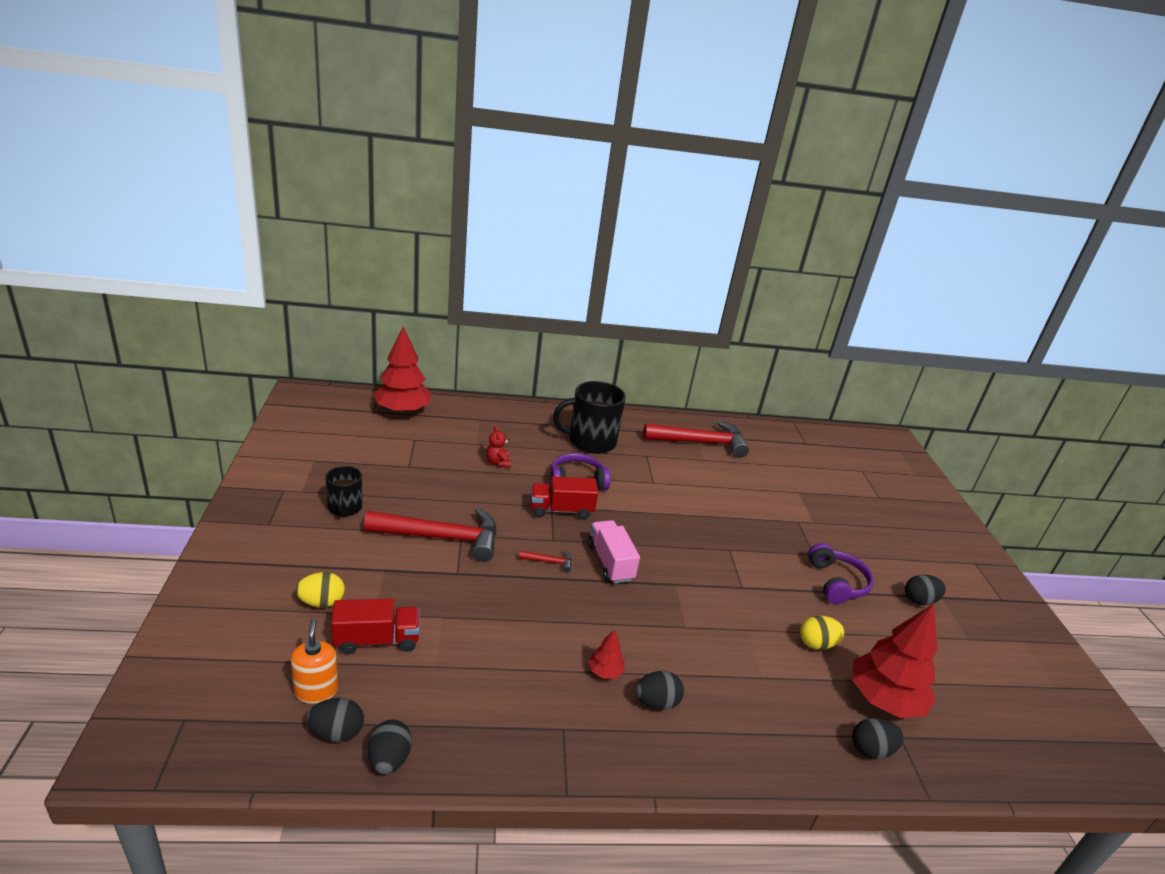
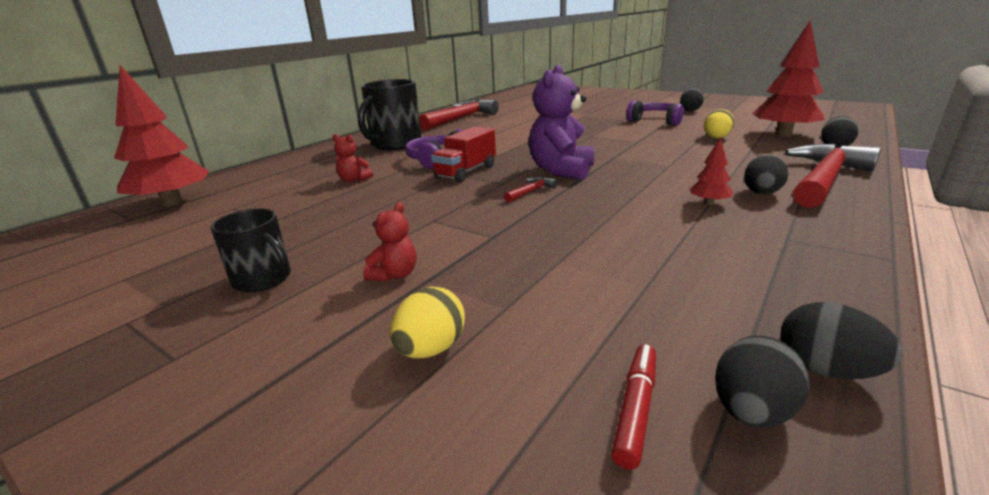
camera: 45 degrees left, 5 degrees down
orange soap dispenser [291,618,338,704] -> red marker [611,344,656,470]
red truck [331,599,420,654] -> none
red hammer [364,508,497,562] -> red hammer moved to [785,144,881,208]
pink truck [588,520,640,583] -> purple teddy bear [529,65,594,180]
none -> red teddy bear [363,202,416,282]

